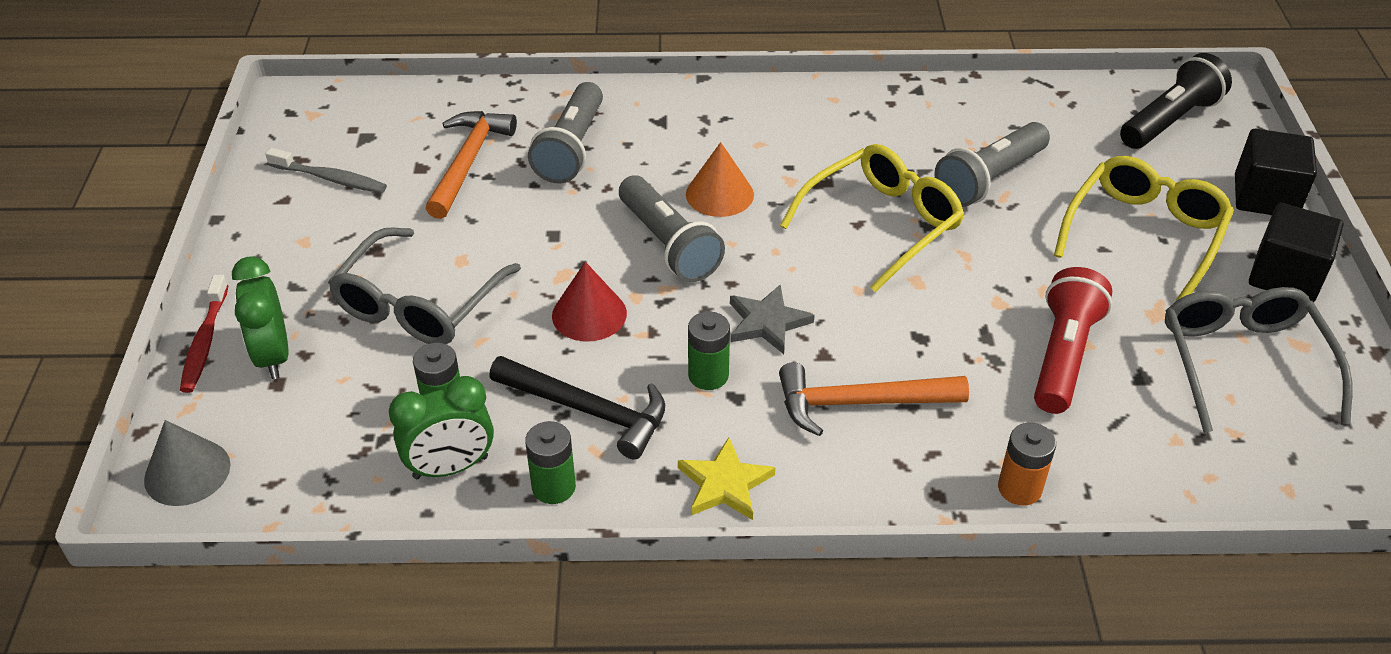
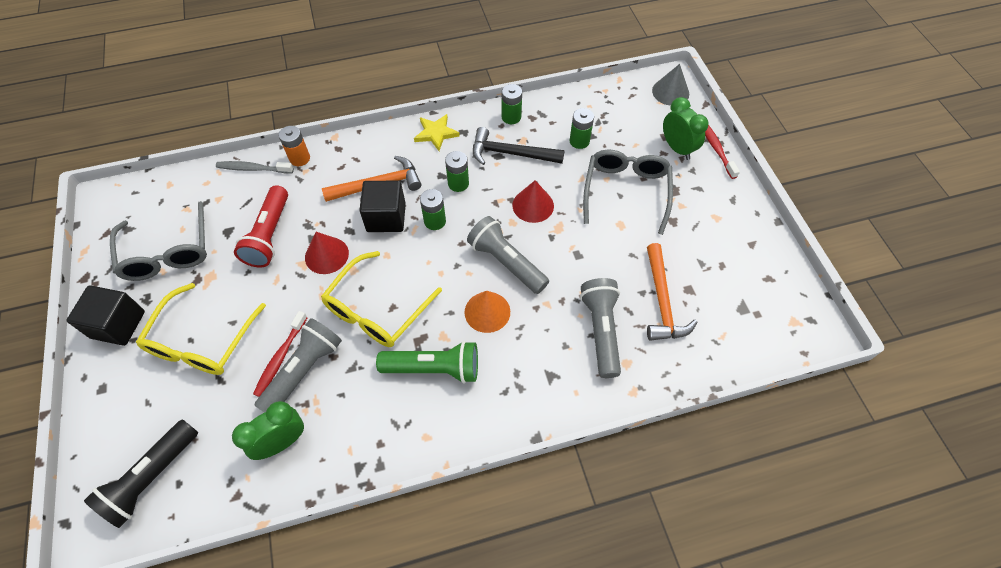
camera: 165 degrees right, 15 degrees up
grey toothbrush [265,148,387,193] -> grey toothbrush moved to [216,161,294,173]
green clock [389,376,494,479] -> green clock moved to [232,401,304,460]
grey star [730,284,815,354] -> green battery [420,189,446,230]
black cube [1235,129,1317,215] -> black cube moved to [359,181,406,232]
none -> red toothbrush [253,311,308,397]
none -> red cone [305,232,349,274]
none -> green flashlight [376,341,478,383]

